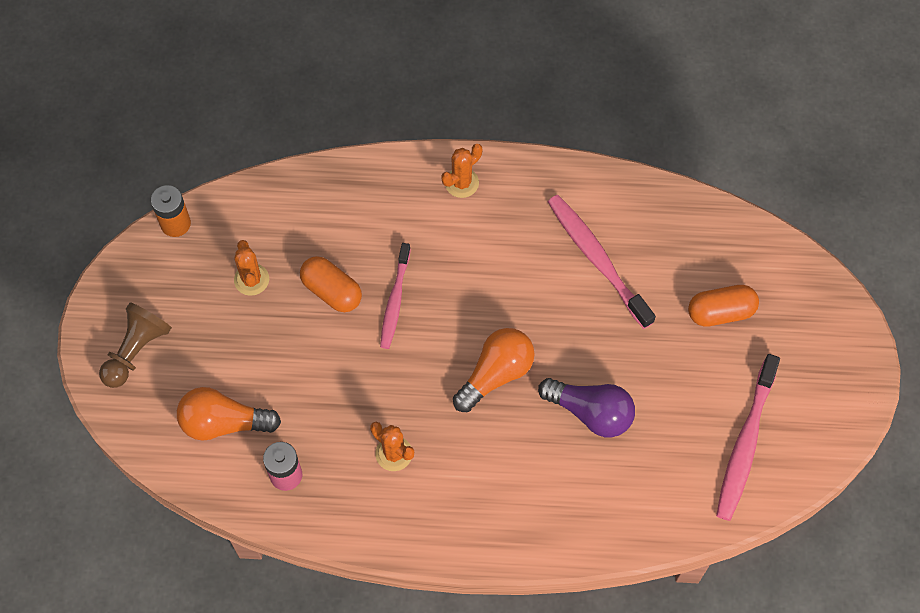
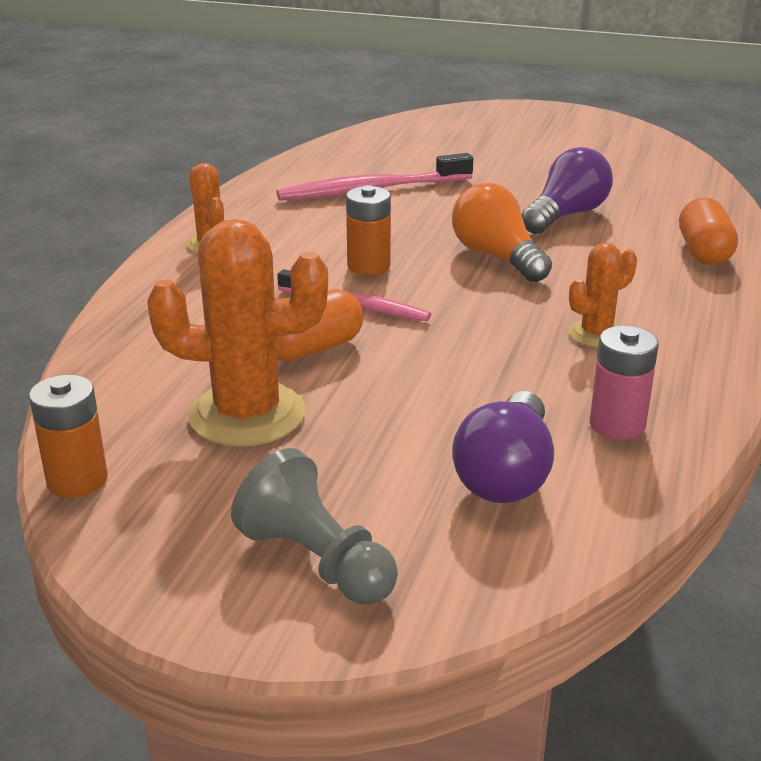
camera: 75 degrees left, 35 degrees down
brown pawn [99,302,172,388] -> grey pawn [231,448,398,604]
orange light bulb [177,387,281,440] -> purple light bulb [452,391,554,503]
orange cactus [234,240,269,296] -> orange cactus [147,219,328,447], size x1.87
orange capsule [688,285,759,327] -> orange capsule moved to [679,198,738,265]
pink toothbrush [716,354,780,521] -> none
none -> orange battery [346,186,391,275]

